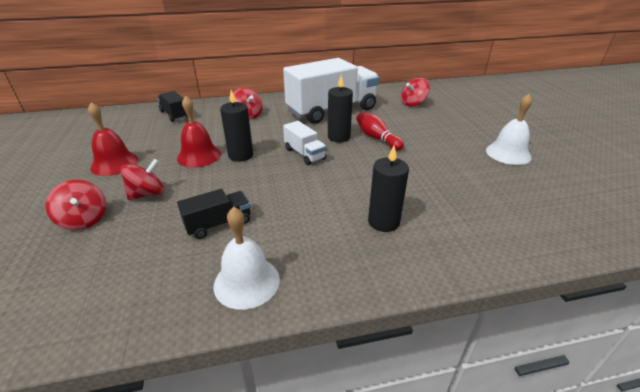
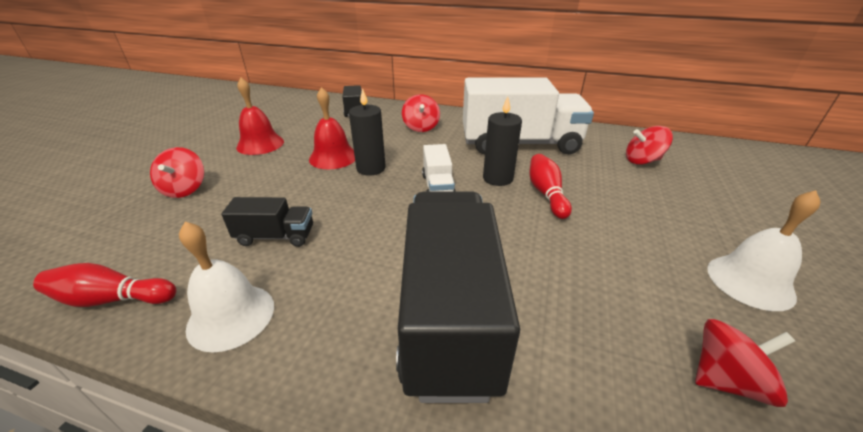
camera: 30 degrees right, 0 degrees up
red spinning top [120,159,165,200] -> red spinning top moved to [695,319,795,407]
black candle [368,146,409,232] -> black truck [396,191,520,403]
none -> red bowling pin [33,263,177,307]

